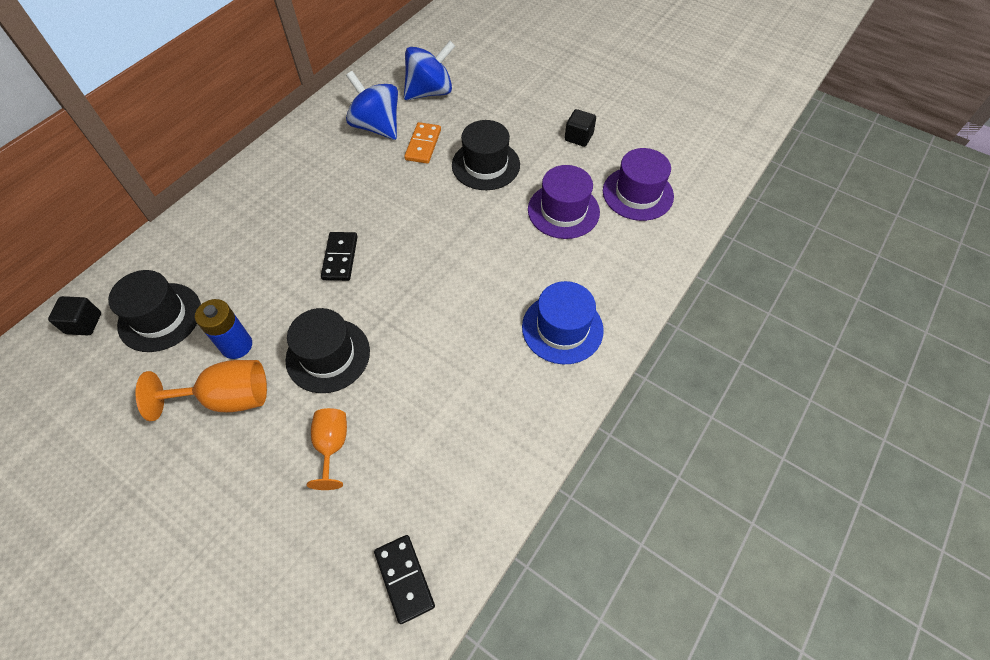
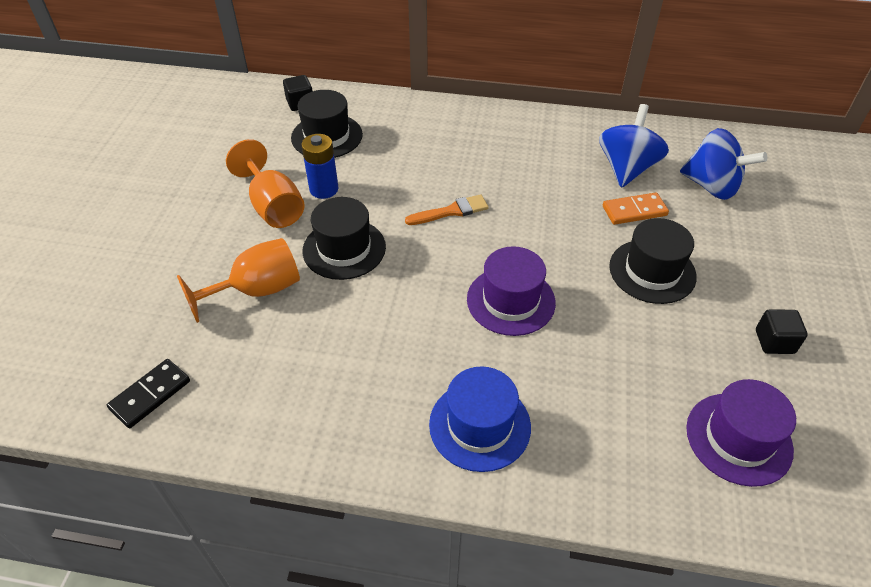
camera: 65 degrees right, 10 degrees down
orange goblet [307,408,347,490] -> orange goblet [177,238,300,323], size x1.52
black domino [321,232,358,281] -> orange brush [405,194,489,225]
purple hat [528,165,600,239] -> purple hat moved to [467,246,556,336]

